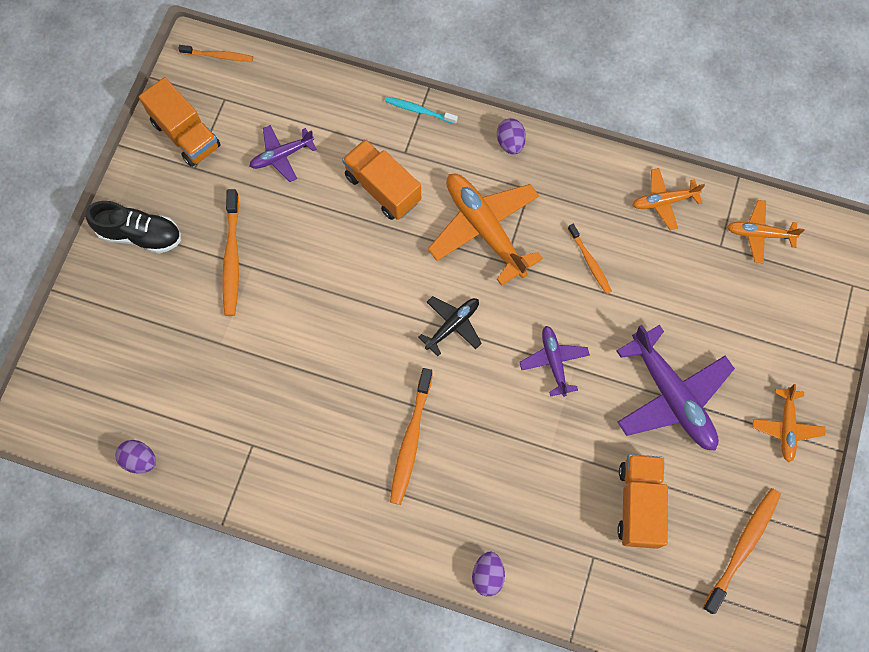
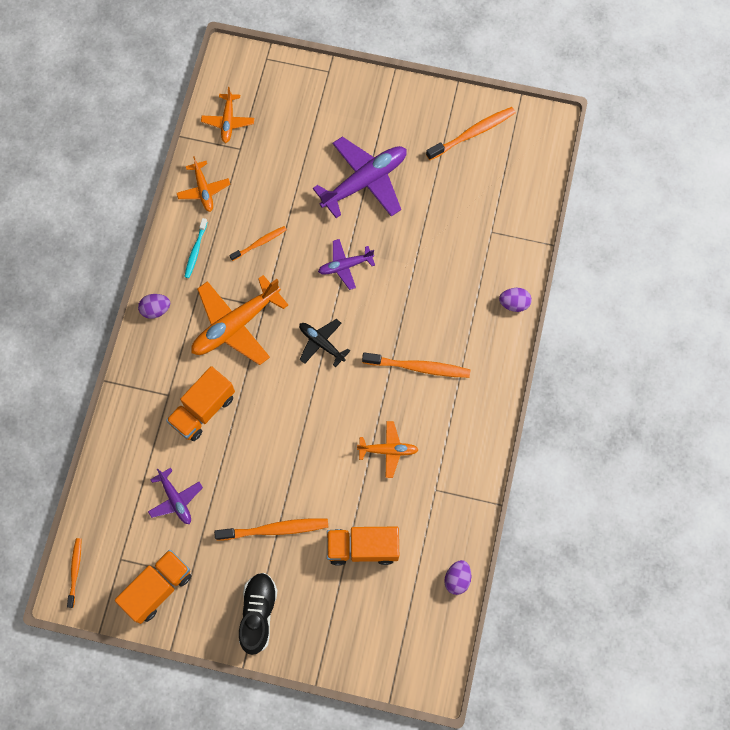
camera: 95 degrees left, 0 degrees up
turquoise toothbrush [385,97,458,124] -> turquoise toothbrush moved to [184,218,208,278]
orange truck [617,454,668,549] -> orange truck moved to [327,527,399,566]
orange toothbrush [703,488,781,614] -> orange toothbrush turned 120 degrees clockwise [426,107,515,160]
orange plane [753,384,825,462] -> orange plane moved to [357,421,418,478]

